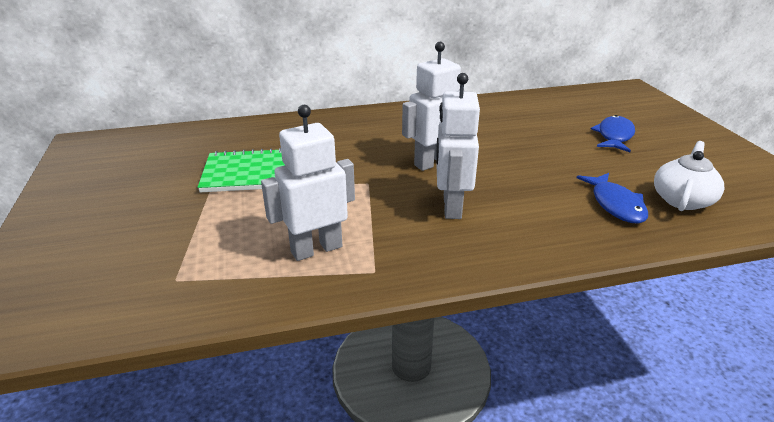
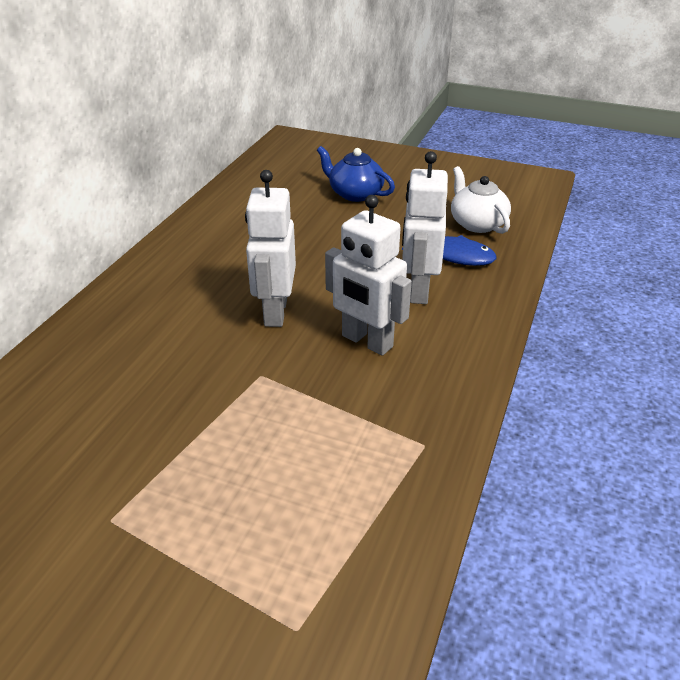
camera: 55 degrees left, 5 degrees up
green notebook [198,148,285,193] -> none
white robot [261,105,355,261] -> white robot moved to [402,151,448,304]
blue fish [591,115,635,152] -> blue teapot [317,146,395,202]

